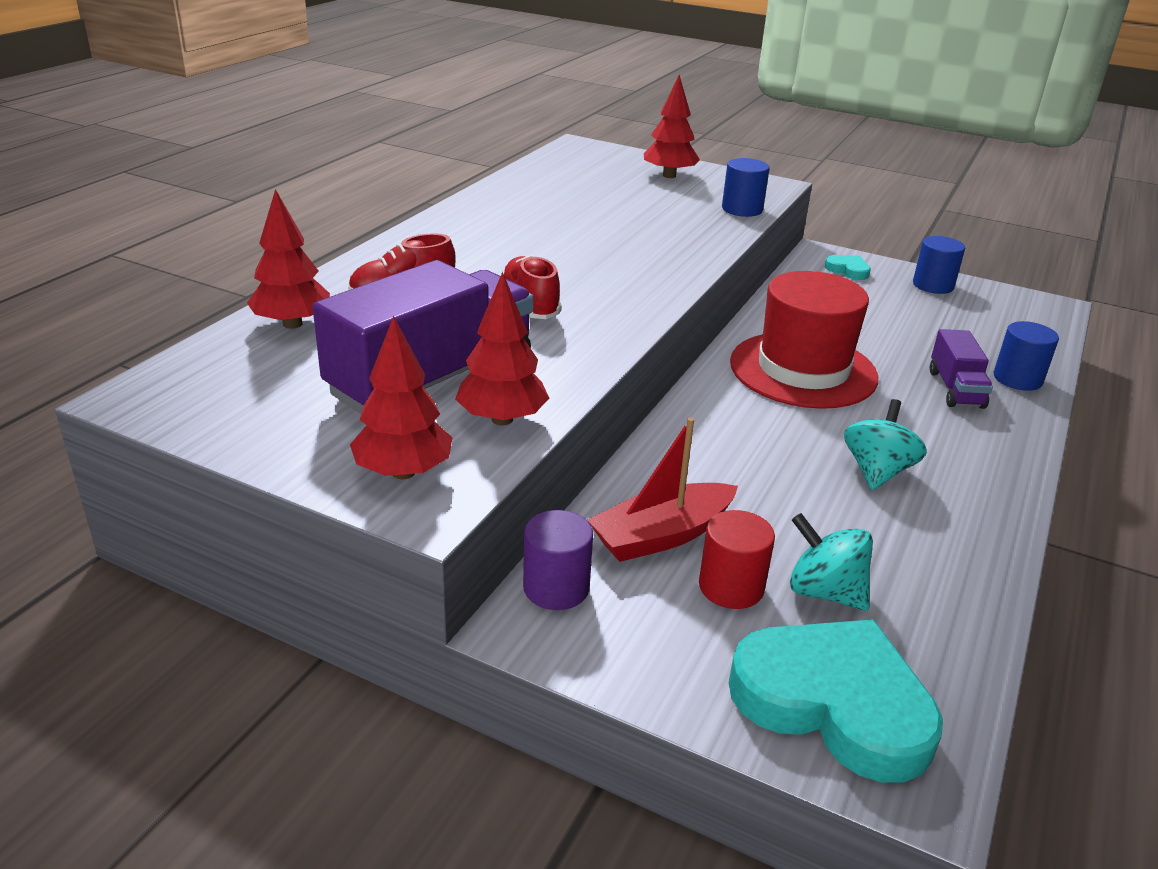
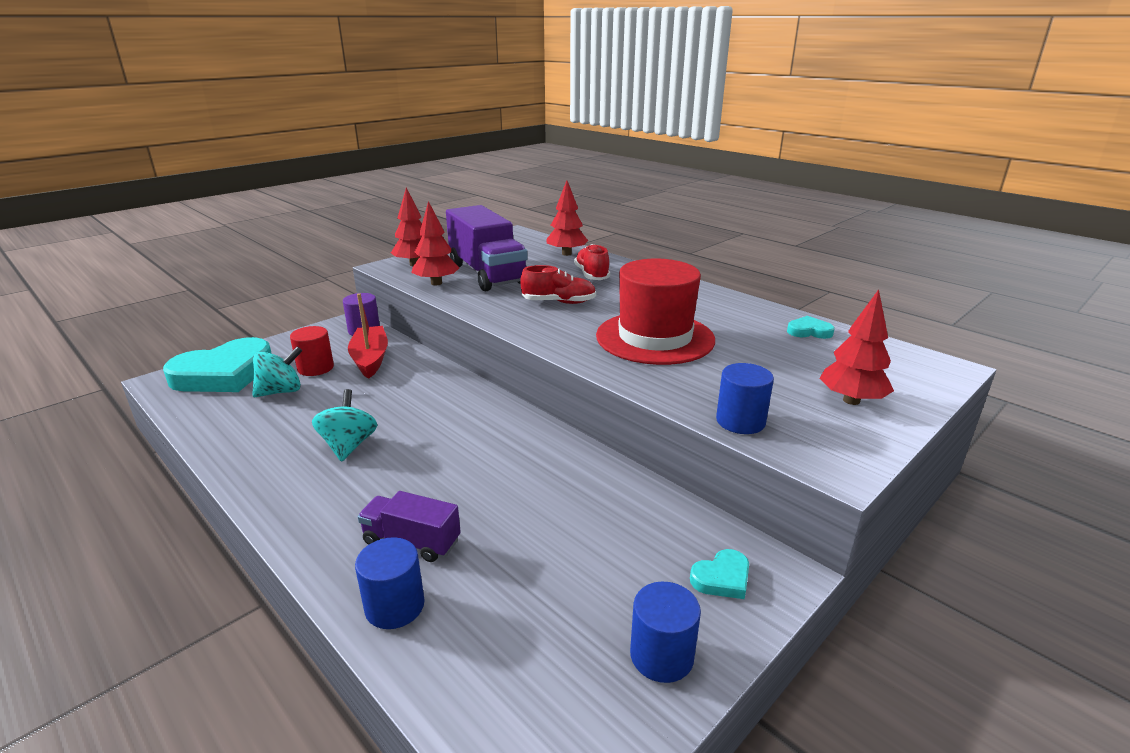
camera: 110 degrees right, 5 degrees down
red hat [730,271,878,409] -> red hat moved to [596,259,715,365]
turquoise spinning top [844,399,927,490] -> turquoise spinning top turned 135 degrees counterclockwise [312,389,377,462]
none -> turquoise heart [787,316,835,339]

